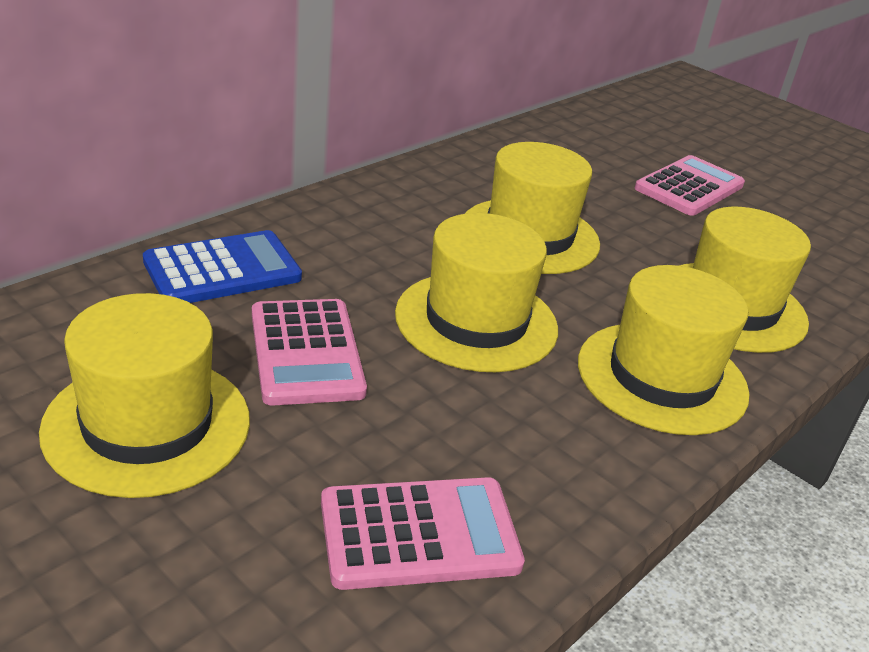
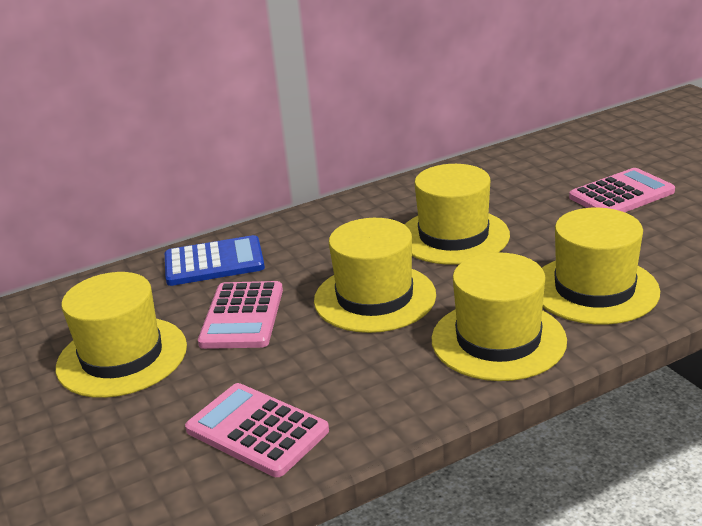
camera: 25 degrees right, 5 degrees down
pink calculator [321,477,525,590] -> pink calculator turned 150 degrees counterclockwise [185,383,329,477]

